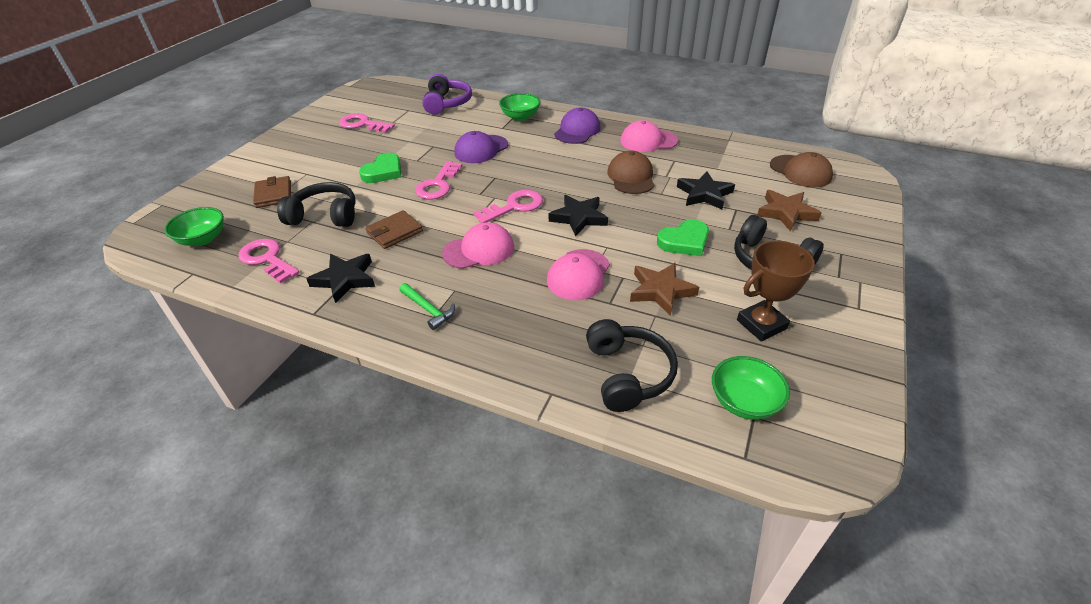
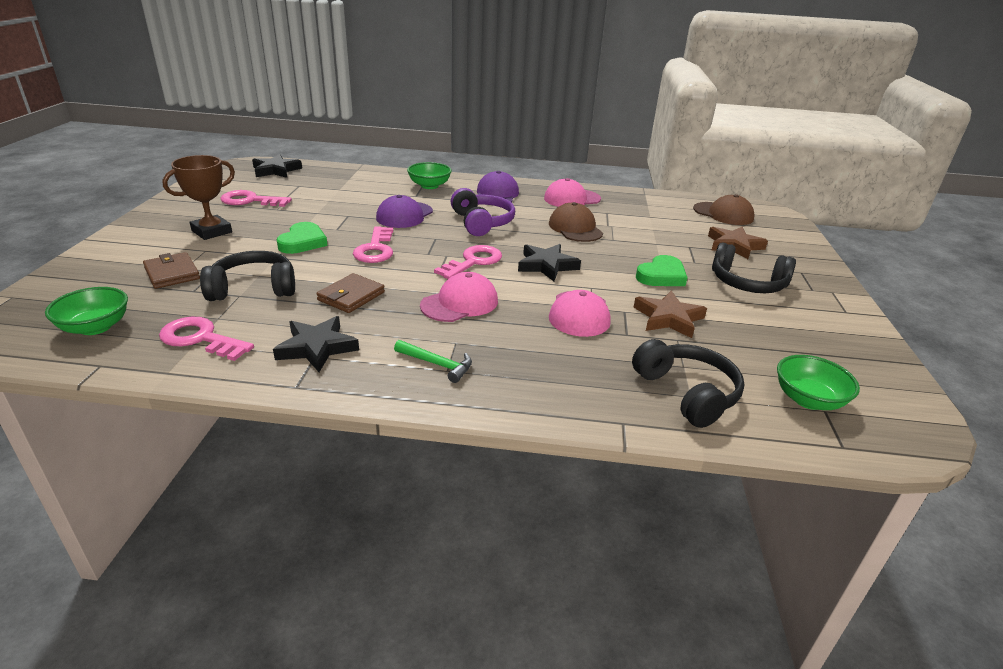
camera: 20 degrees left, 10 degrees down
purple headphones [422,74,472,115] -> purple headphones moved to [451,188,515,236]
black star [677,171,735,209] -> black star moved to [252,154,302,178]
brown trophy [737,241,815,342] -> brown trophy moved to [162,155,235,240]

